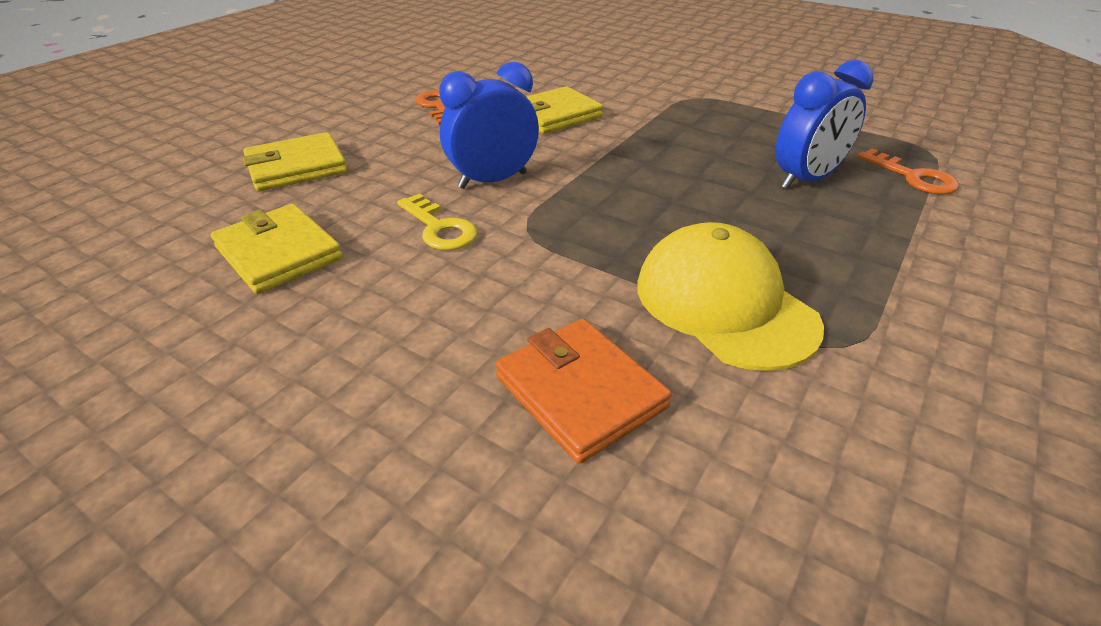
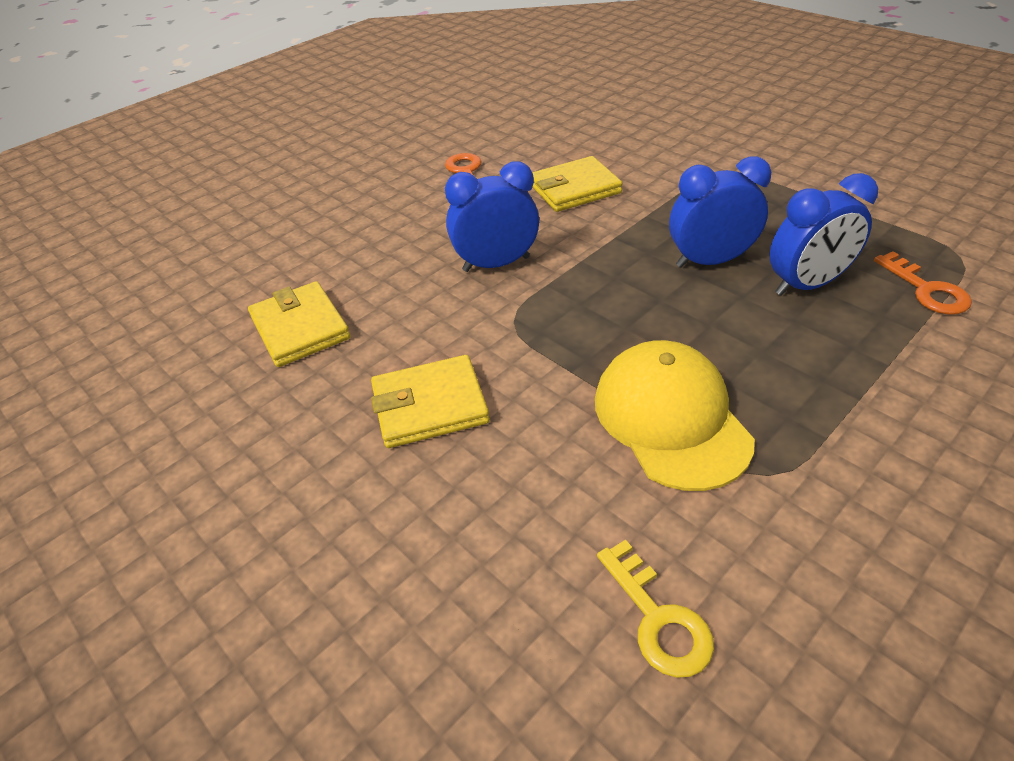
camera: 15 degrees right, 5 degrees up
yellow wallet [242,132,347,191] -> yellow wallet moved to [371,355,490,448]
yellow key [397,193,477,250] -> yellow key moved to [597,540,714,678]
orange wallet [496,319,672,464] -> none
none -> blue clock [669,156,771,268]

